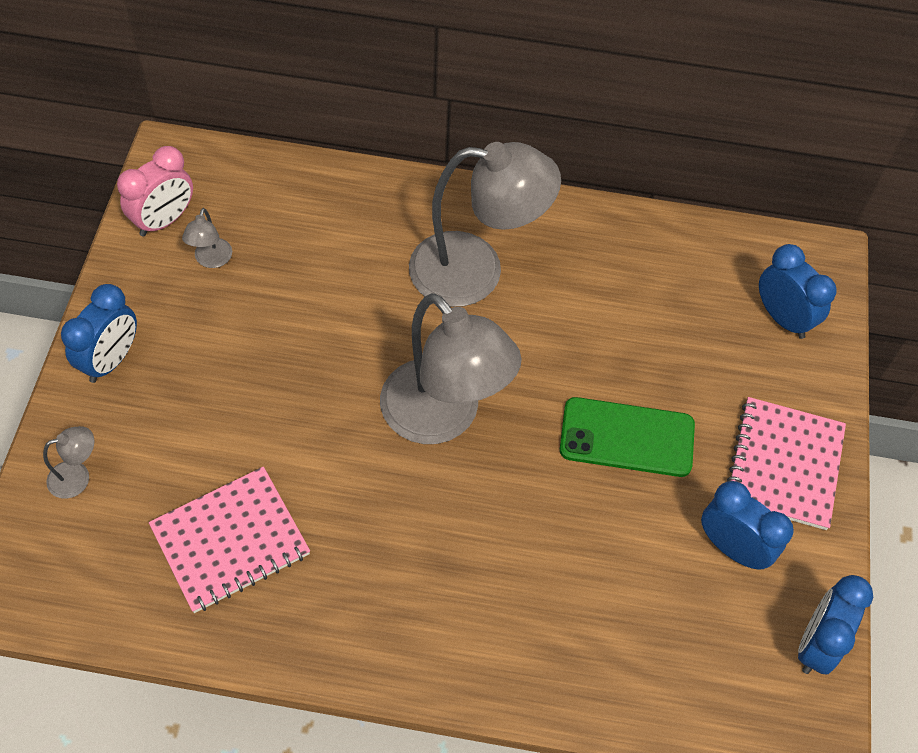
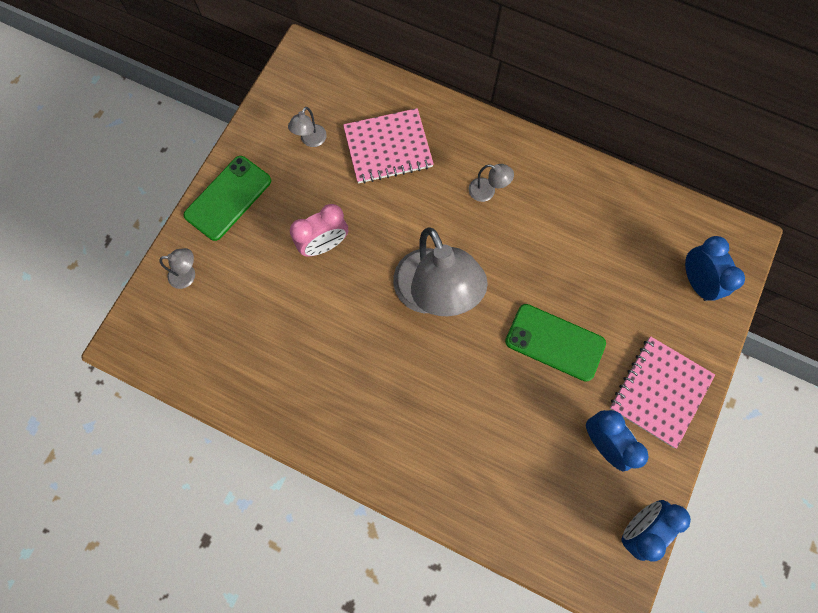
camera: 20 degrees right, 15 degrees up
blue clock [61,284,137,383] -> green phone [184,156,271,241]
pink clock [117,146,193,237] -> pink clock moved to [290,204,348,256]
pink notebook [149,467,310,613] -> pink notebook moved to [343,108,434,184]
grey lamp [409,142,561,307] -> grey lamp [469,164,514,202], size x0.40

